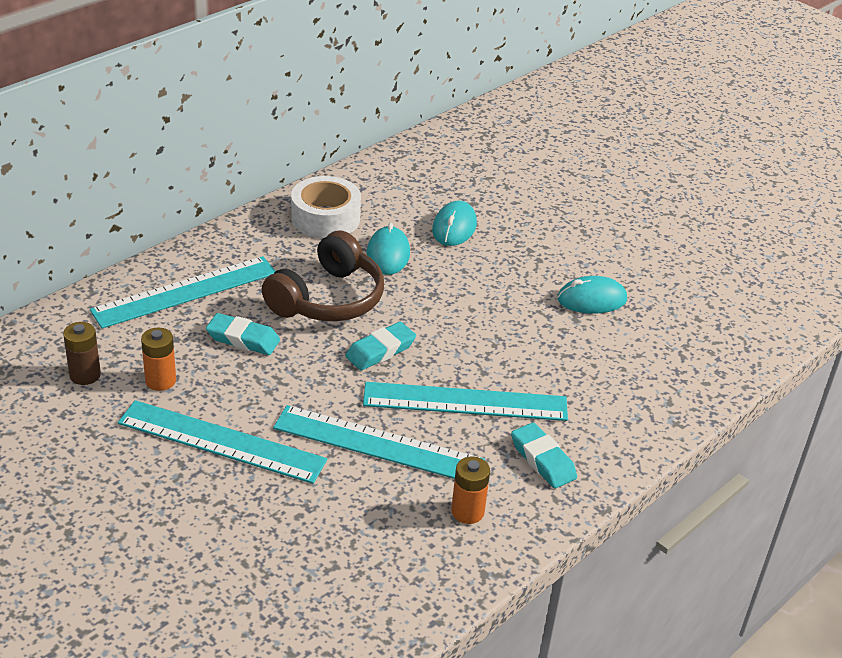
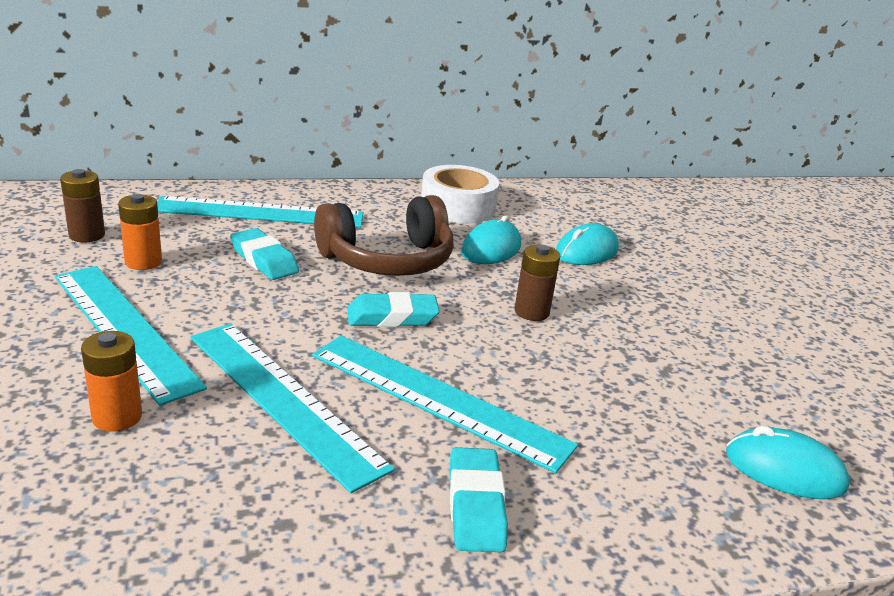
camera: 30 degrees right, 10 degrees down
orange battery [451,457,490,524] -> orange battery moved to [81,331,142,432]
turquoise mouse [557,276,627,313] -> turquoise mouse moved to [726,426,850,499]
none -> brown battery [514,245,560,321]

